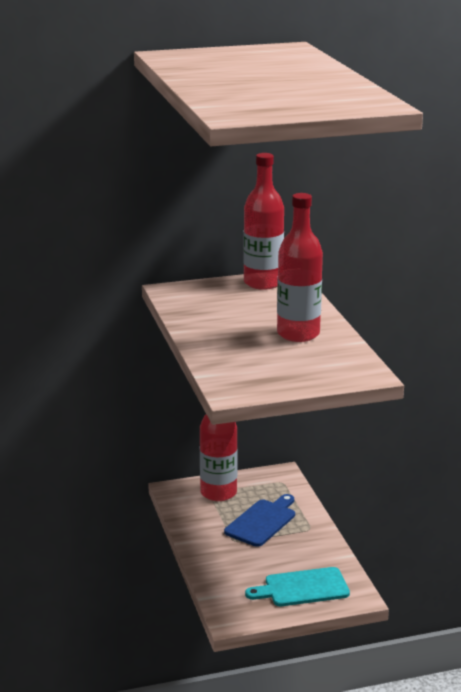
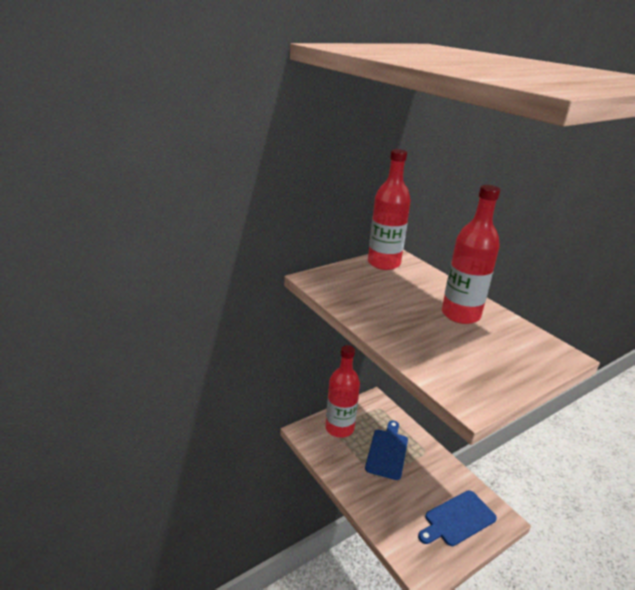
camera: 20 degrees left, 5 degrees up
turquoise cutting board [245,567,350,606] -> blue cutting board [418,490,497,546]

